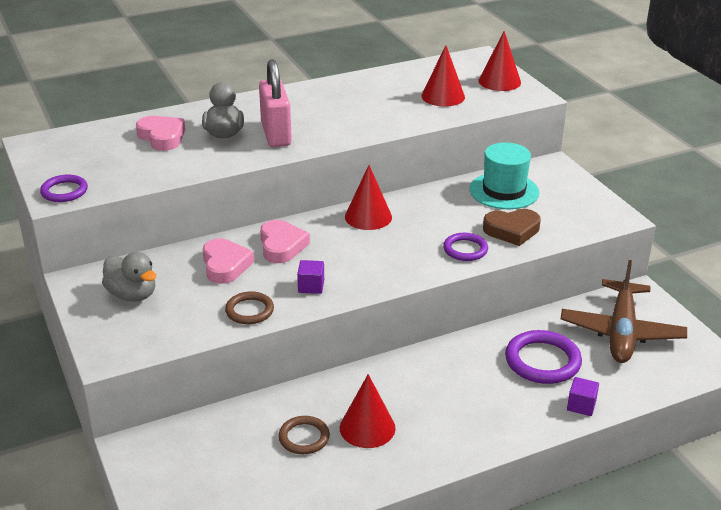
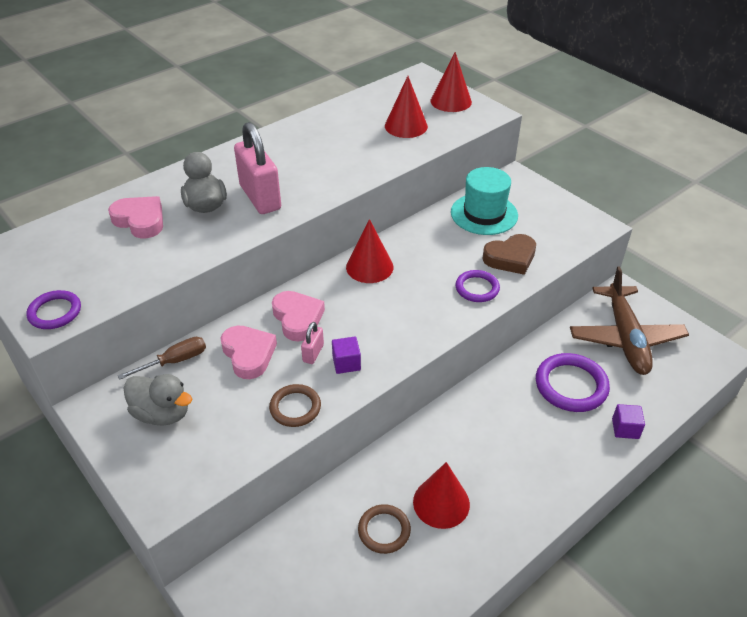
camera: 15 degrees left, 10 degrees up
none -> brown screwdriver [118,337,206,380]
none -> pink padlock [301,322,324,364]

